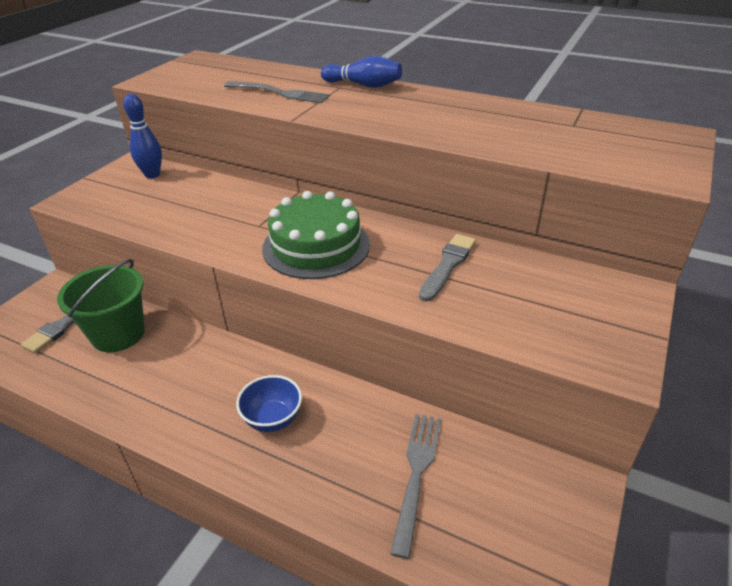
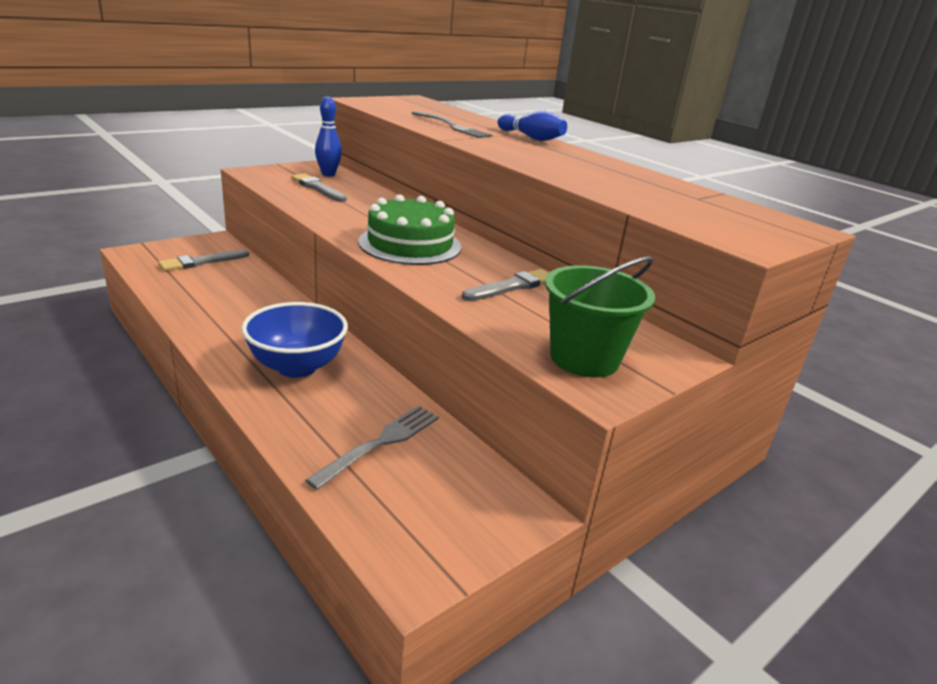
camera: 20 degrees right, 10 degrees down
green bucket [57,259,145,352] -> green bucket moved to [545,256,655,378]
blue bowl [236,375,302,432] -> blue bowl [241,302,348,378], size x1.64
none -> grey brush [291,174,347,202]

